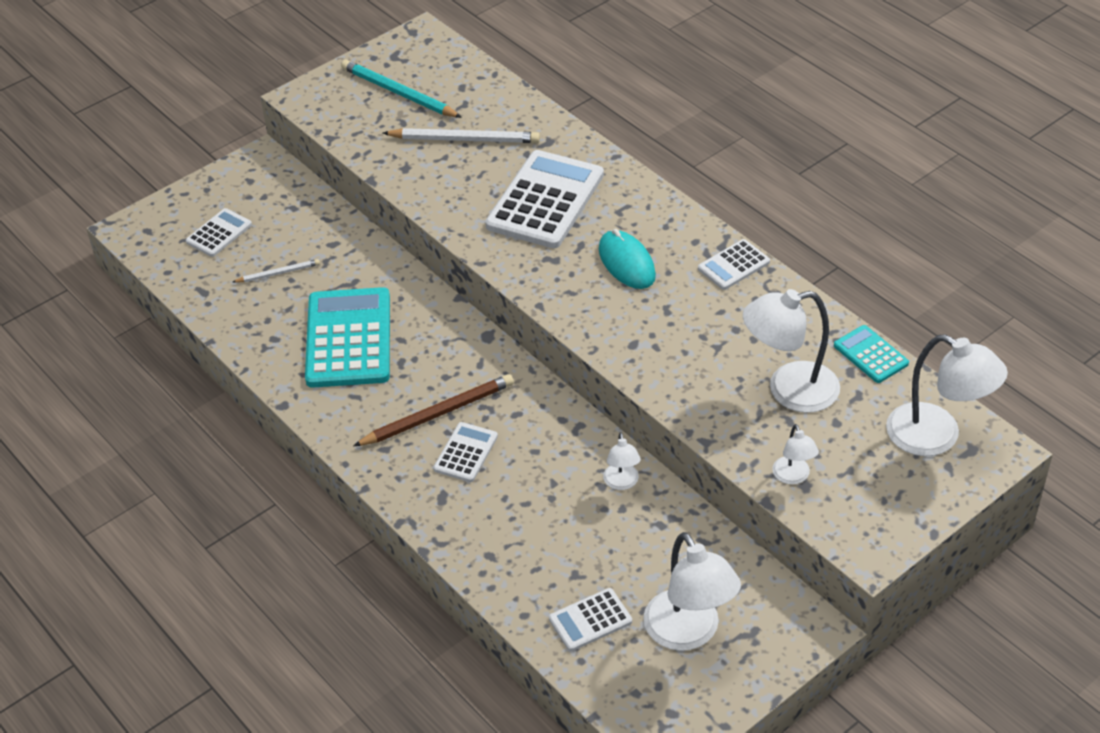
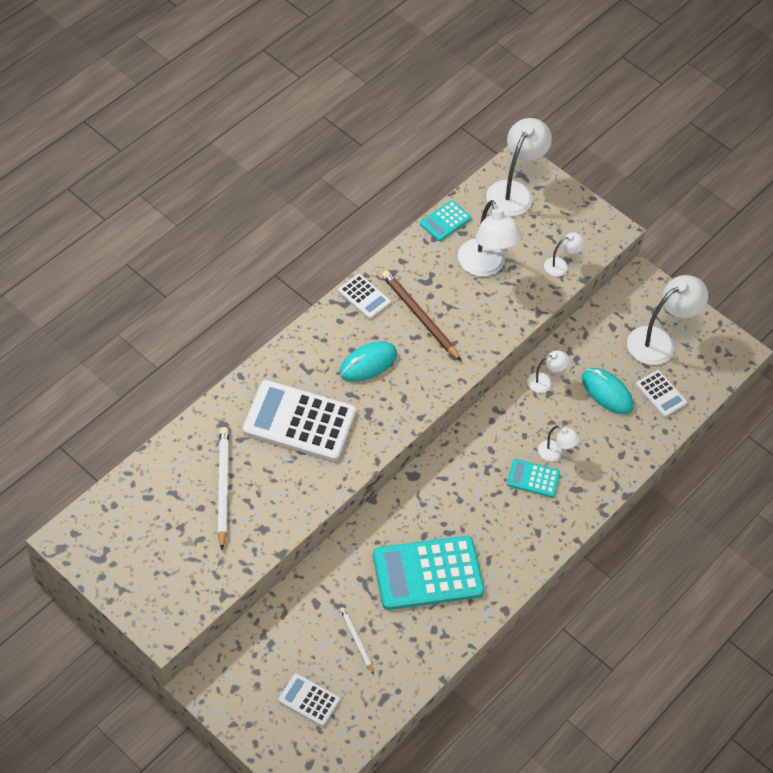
camera: 105 degrees left, 10 degrees up
turquoise pencil [341,60,462,118] -> none
brown pencil [353,374,514,446] -> brown pencil moved to [382,270,461,361]
white calculator [433,422,498,482] -> turquoise calculator [507,459,560,498]
none -> white lamp [538,425,580,462]
none -> turquoise mouse [582,368,633,414]

